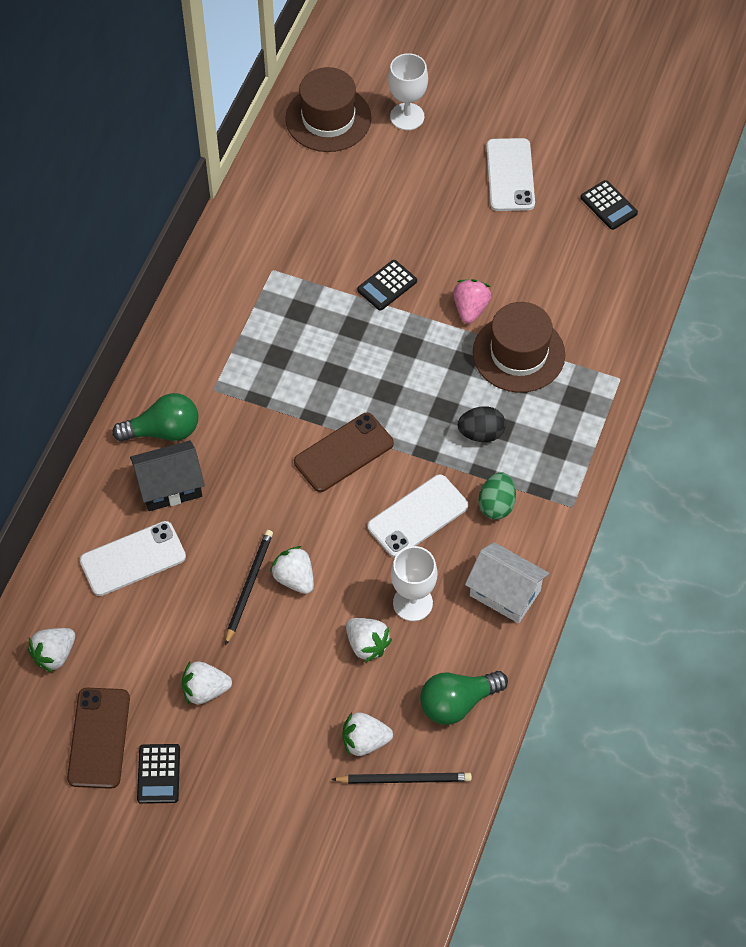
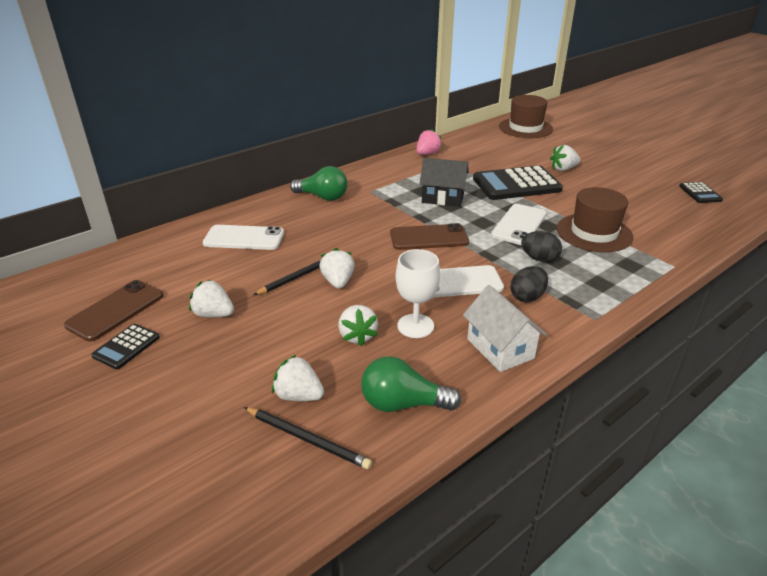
camera: 30 degrees right, 25 degrees down
white strawberry [28,628,75,673] -> white strawberry moved to [550,145,580,171]
black house [130,440,205,511] -> black house moved to [419,158,468,207]
black calculator [357,260,417,311] -> black calculator [473,165,563,200], size x2.05
white goblet [388,53,428,130] -> none
pink strawberry [453,279,491,324] -> pink strawberry moved to [416,129,442,155]
green egg [479,472,516,520] -> black egg [510,266,548,302]
white phone [486,138,535,211] -> white phone moved to [491,204,546,245]

